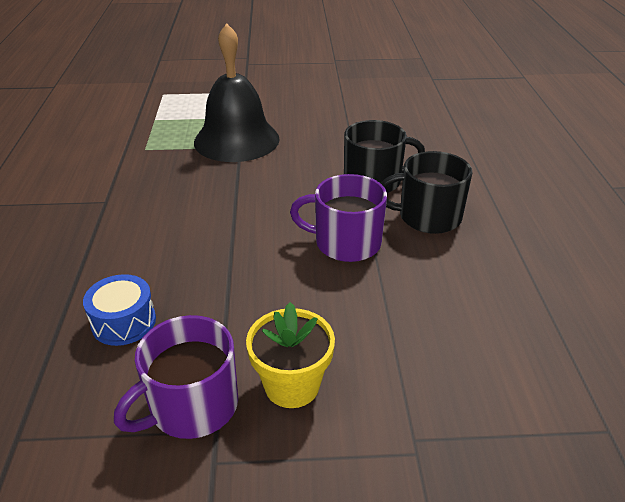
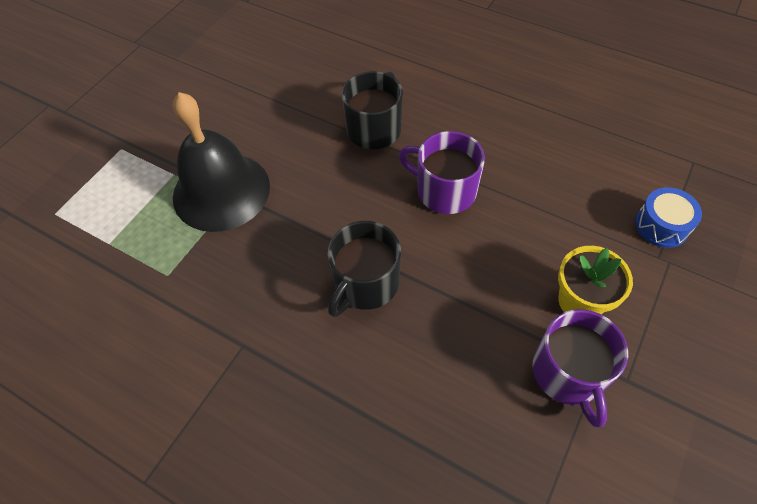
camera: 55 degrees left, 20 degrees up
blue drum [83,274,156,346] -> blue drum moved to [635,187,702,248]
purple mug [290,174,387,262] -> purple mug turned 75 degrees clockwise [399,131,485,214]
black mug [381,151,473,234] -> black mug moved to [328,221,401,317]

